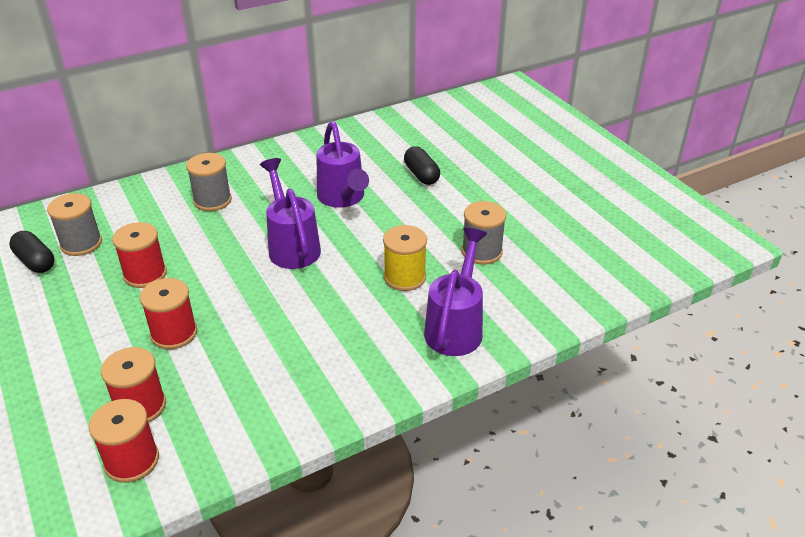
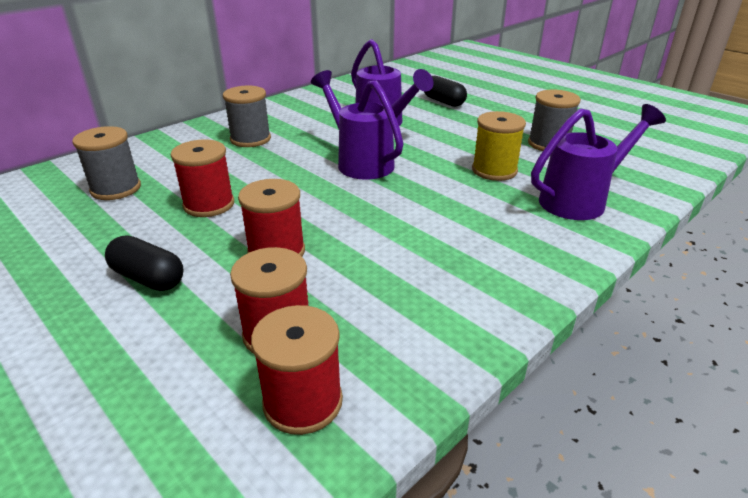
camera: 15 degrees left, 5 degrees down
black capsule [9,231,54,273] -> black capsule moved to [105,235,183,291]
purple watering can [424,228,487,356] -> purple watering can turned 60 degrees clockwise [531,104,666,220]

